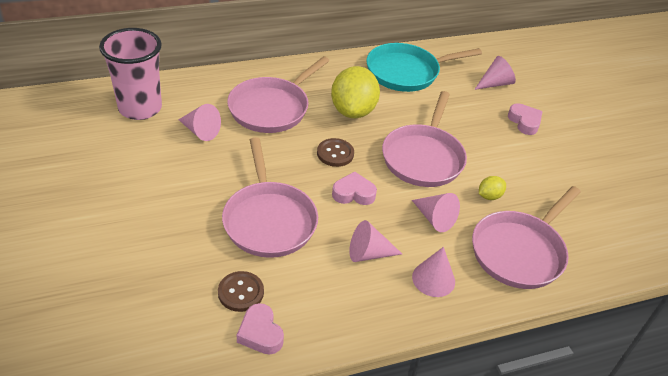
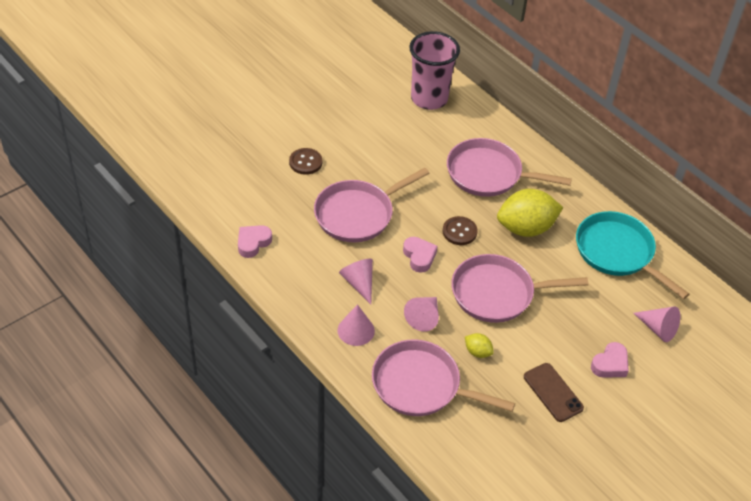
camera: 70 degrees right, 5 degrees up
pink cone [178,104,221,141] -> none
brown button [218,271,264,312] -> brown button moved to [289,148,322,175]
none -> brown phone [524,363,584,422]

